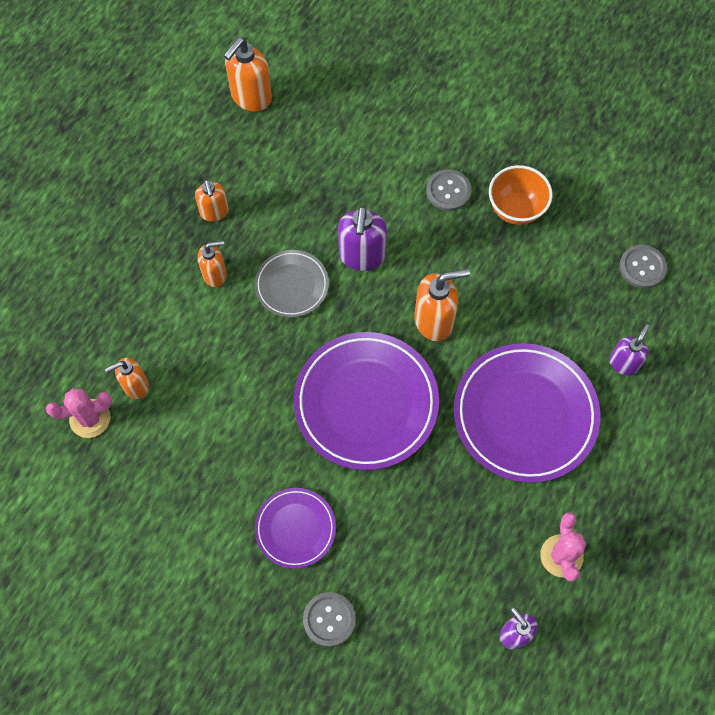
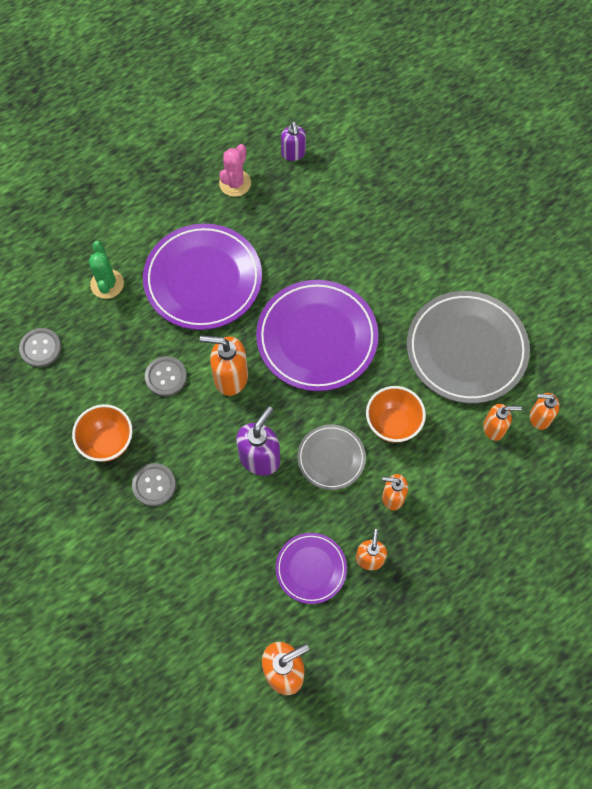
camera: 155 degrees left, 0 degrees up
pink cactus [46,388,112,438] -> orange soap dispenser [530,393,560,430]
purple plate [255,488,336,569] -> purple plate moved to [276,533,347,604]
grey button [303,592,356,647] -> grey button moved to [145,356,187,397]
purple soap dispenser [609,324,650,375] -> green cactus [88,241,124,299]
none -> orange bowl [366,386,426,443]
none -> grey plate [407,291,530,403]

